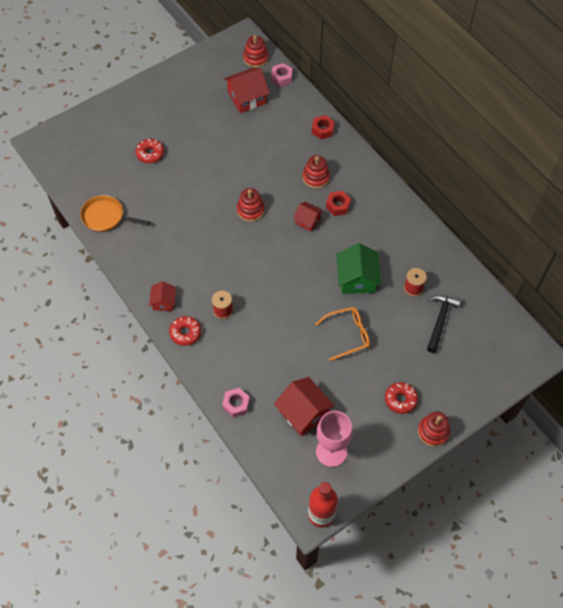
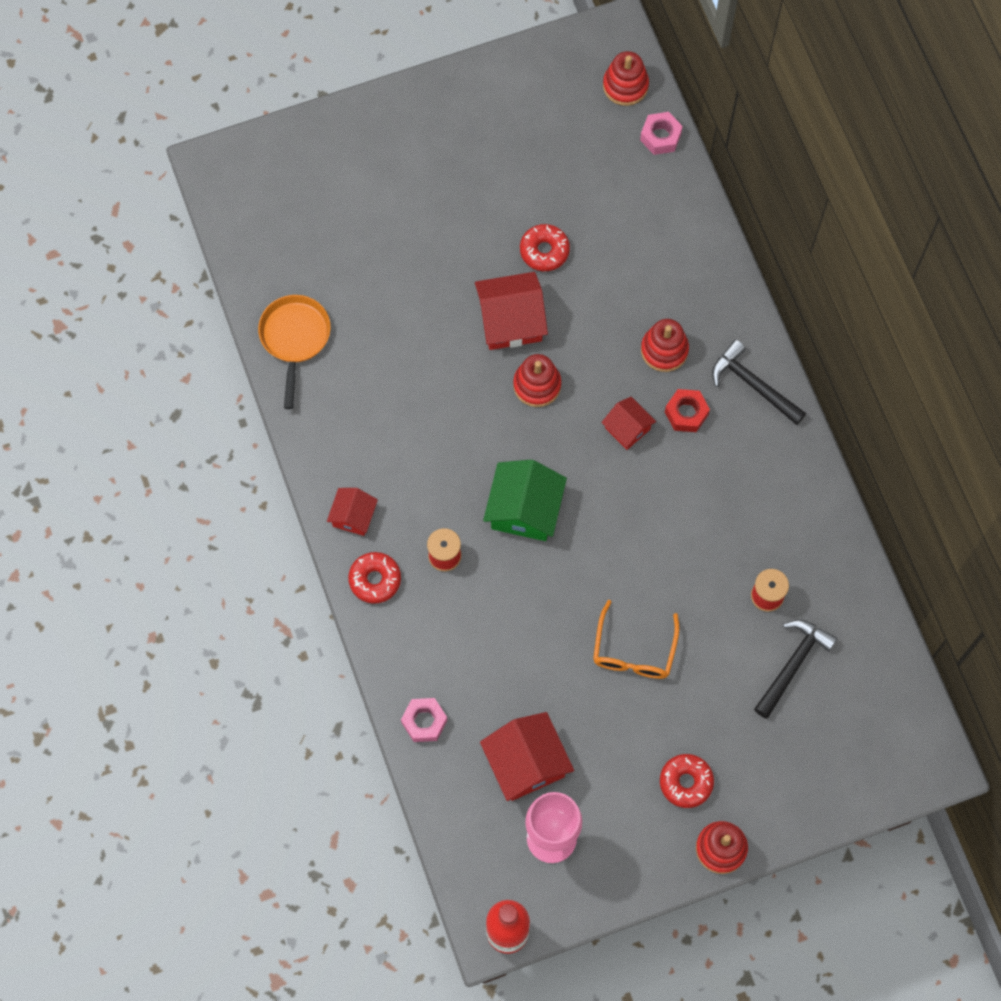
camera: 15 degrees right, 10 degrees up
orange pan [80,195,150,232] -> orange pan turned 60 degrees clockwise [258,295,331,409]
red donut [135,139,164,163] -> red donut moved to [520,224,570,271]
red house [224,68,270,113] -> red house moved to [475,272,548,350]
red nut [312,115,335,140] -> none
orange glasses [315,307,370,361] -> orange glasses turned 105 degrees clockwise [593,600,679,679]
green house [336,243,382,294] -> green house moved to [483,460,567,541]
none -> black hammer [712,340,806,425]

